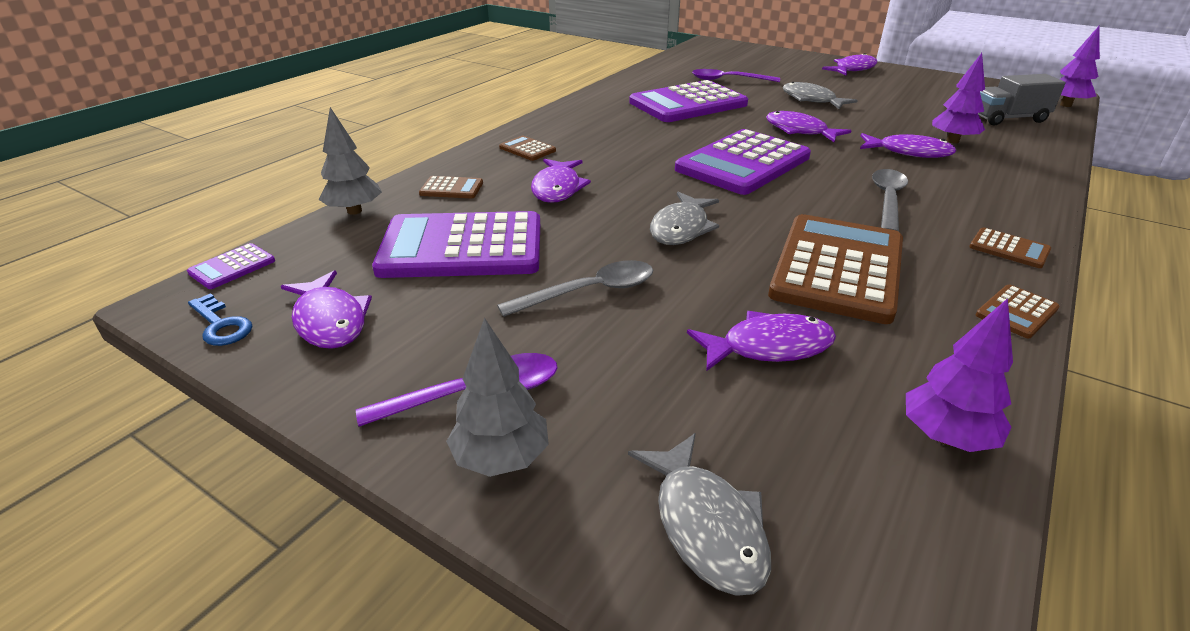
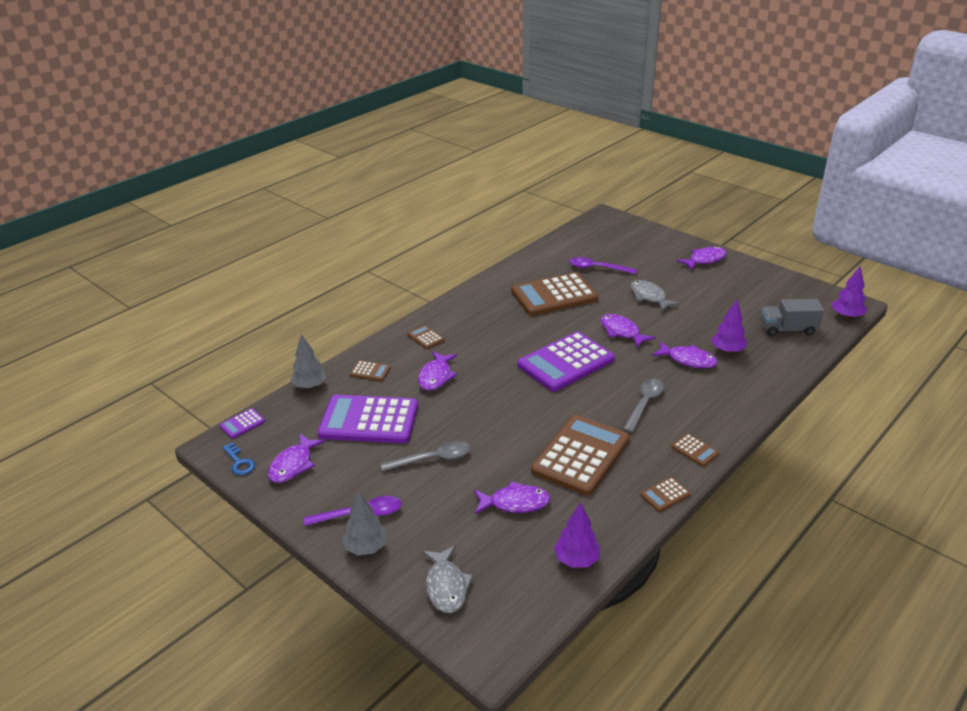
camera: 10 degrees right, 0 degrees up
purple fish [281,270,372,349] -> purple fish turned 45 degrees clockwise [268,434,325,483]
purple calculator [629,80,748,122] -> brown calculator [511,272,598,316]
grey fish [650,192,719,245] -> none

